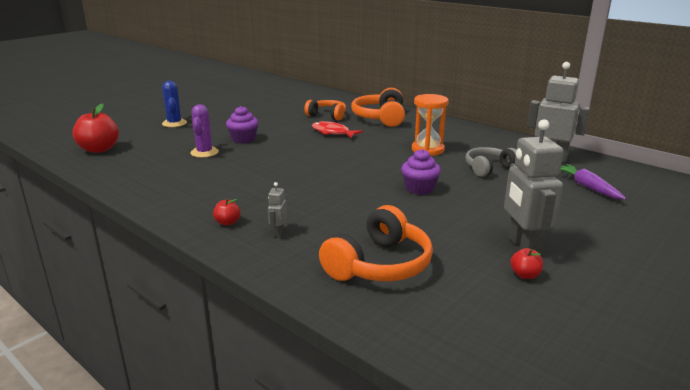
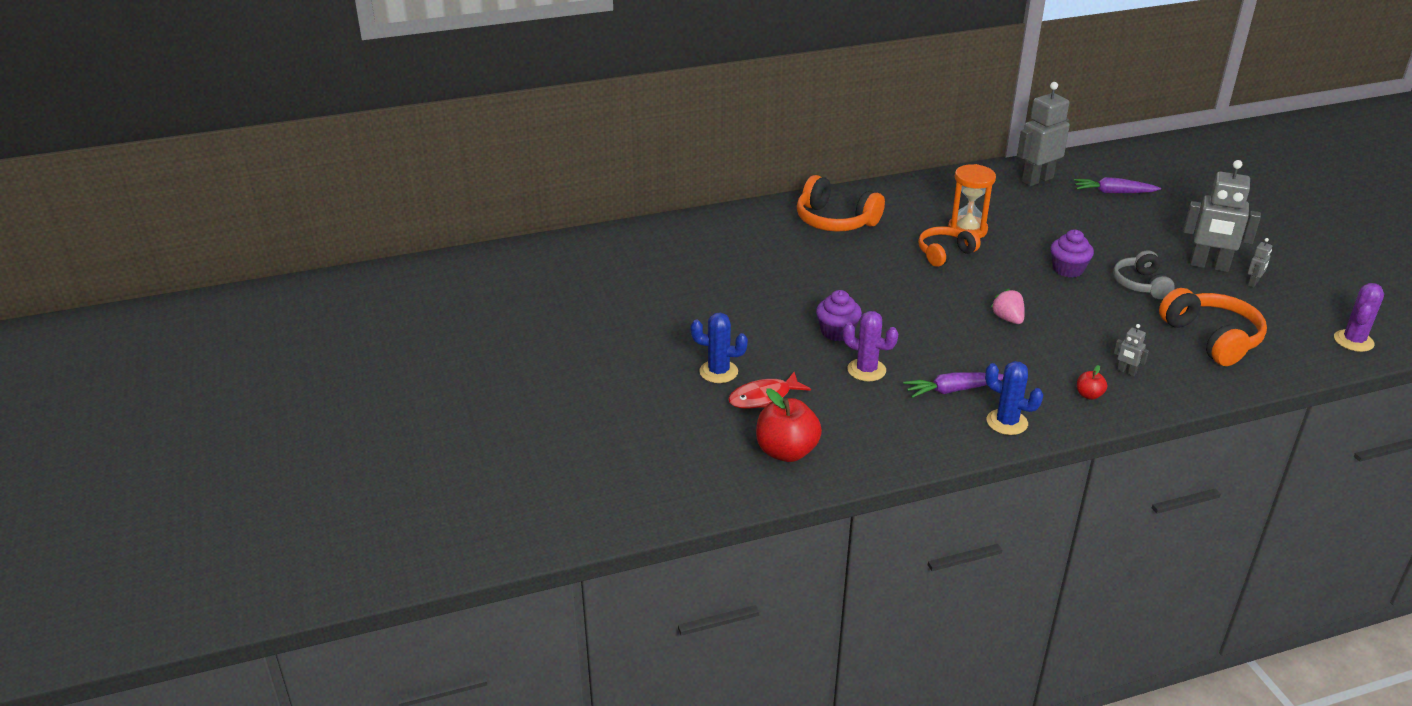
camera: 60 degrees left, 10 degrees up
orange headphones [304,100,346,120] -> orange headphones moved to [918,226,981,267]
red fish [312,121,363,138] -> red fish moved to [728,372,811,409]
grey headphones [465,147,516,177] -> grey headphones moved to [1113,250,1175,299]
red apple [510,248,543,279] -> grey robot [1248,238,1272,288]
none -> purple carrot [903,372,1004,398]
none -> blue cactus [985,361,1043,435]
none -> pink strawberry [991,289,1025,324]
none -> purple cactus [1334,283,1384,352]

